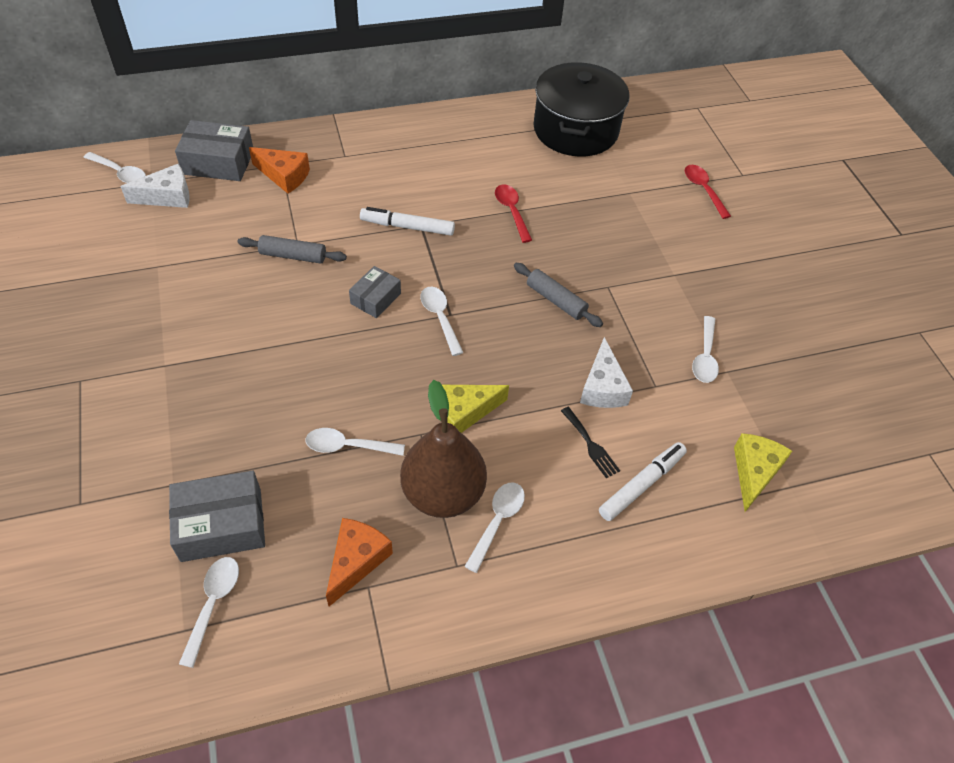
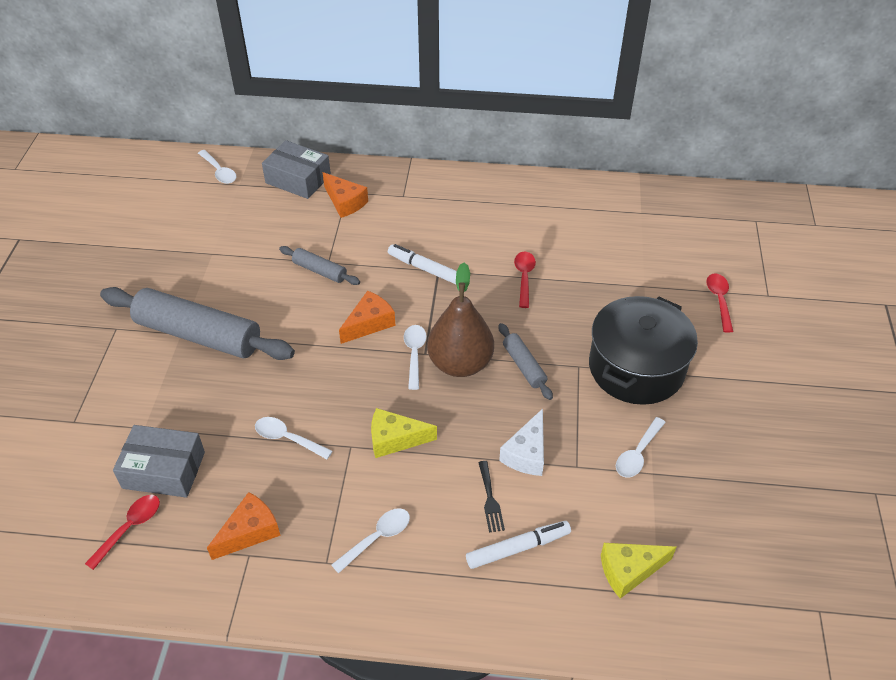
camera: 25 degrees right, 5 degrees down
white cheese [120,164,190,208] -> none
white spoon [179,557,239,668] -> red spoon [85,495,160,570]
grey box [349,266,401,318] -> orange cheese [339,291,395,344]
brown pear [400,380,487,518] -> brown pear moved to [427,263,494,377]
black pot [533,62,629,157] -> black pot moved to [589,296,698,405]
yellow cheese [734,433,792,512] -> yellow cheese turned 150 degrees counterclockwise [601,543,676,599]
none -> grey rolling pin [100,287,295,360]

